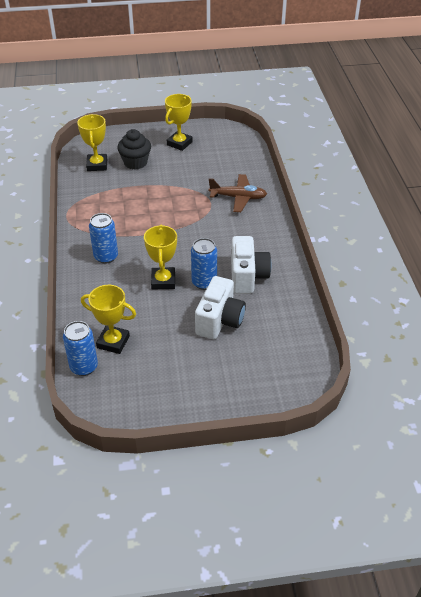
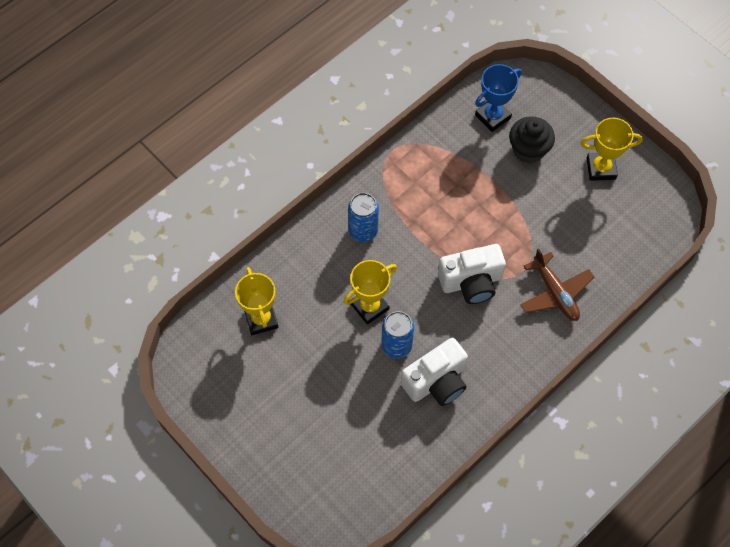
camera: 55 degrees right, 20 degrees up
blue can [63,321,98,376] -> none
yellow trophy [77,114,107,171] -> blue trophy [475,64,522,132]
white camera [195,276,246,339] -> white camera moved to [438,244,506,304]

